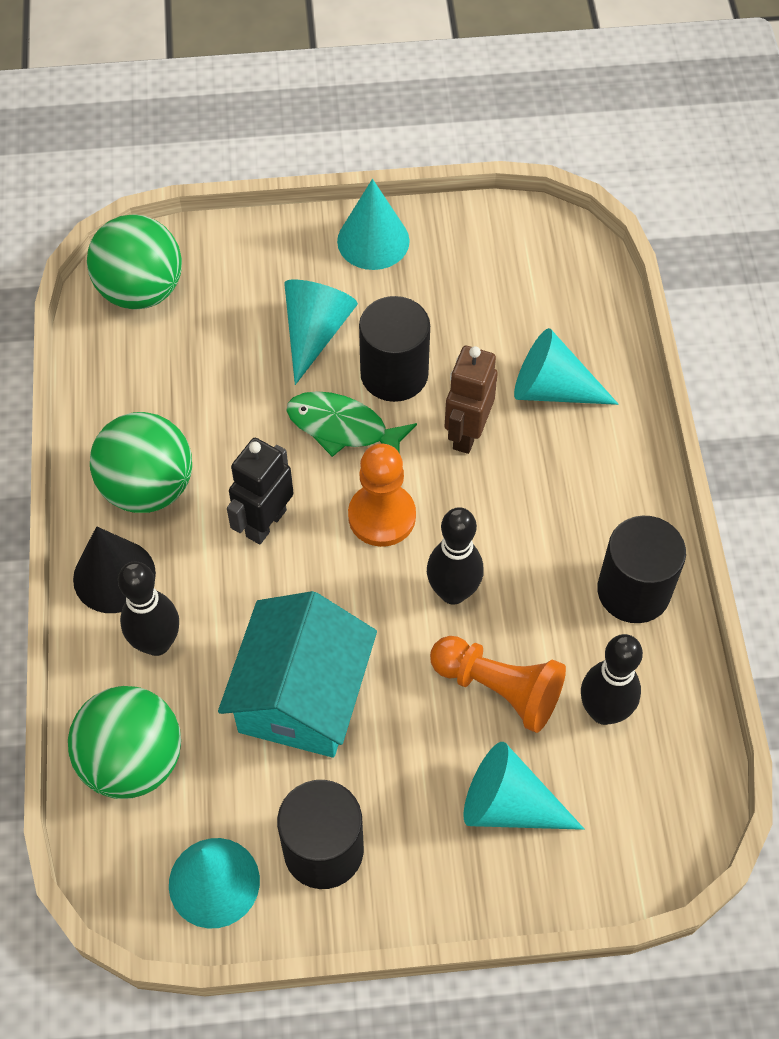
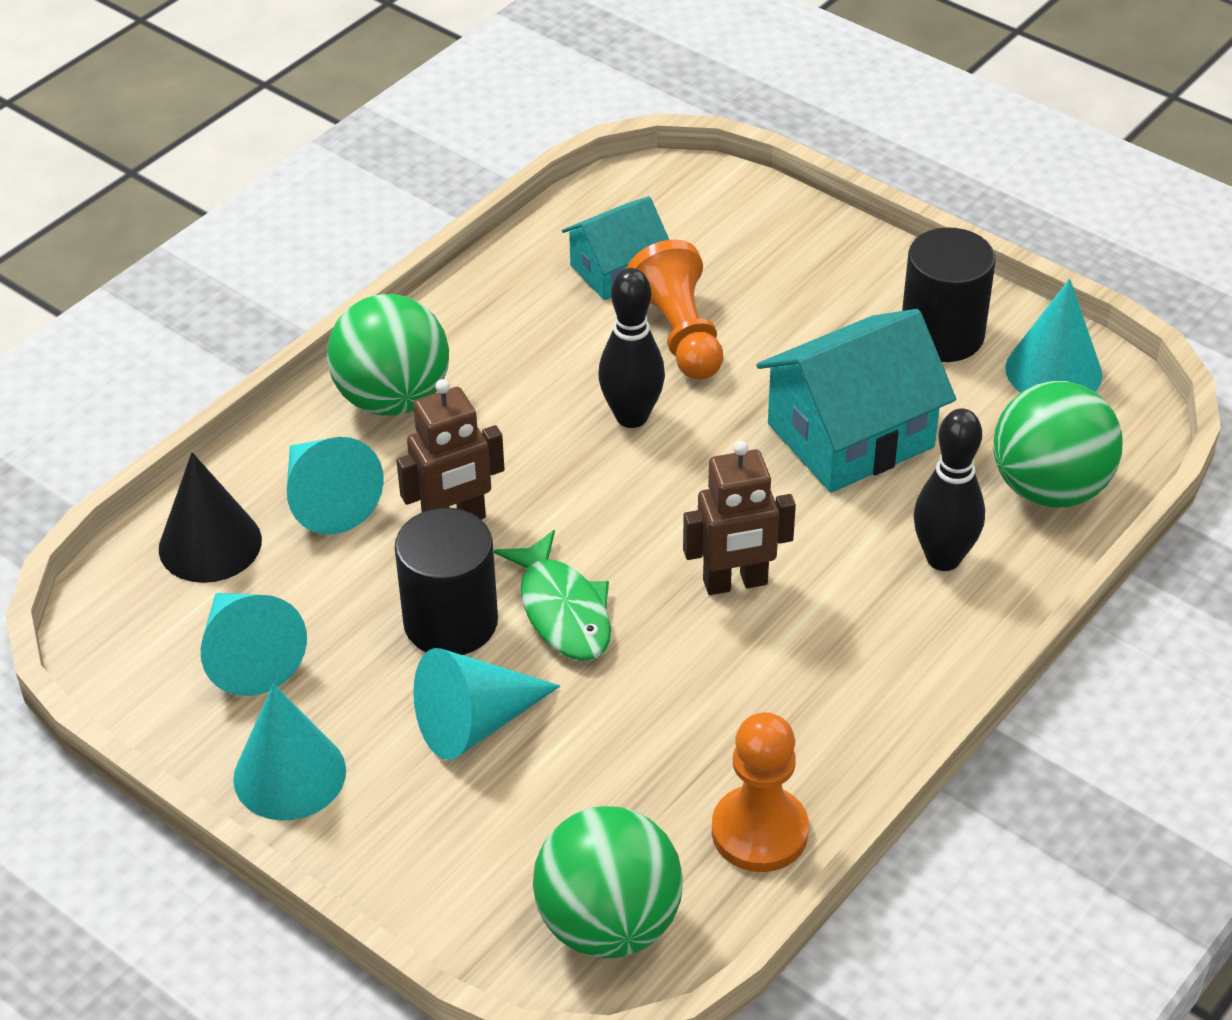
camera: 135 degrees left, 15 degrees down
black cone [73,526,156,613] -> black cone moved to [159,452,262,583]
green ball [90,412,192,513] -> green ball moved to [327,294,449,416]
black robot [227,438,294,544] -> brown robot [683,441,796,595]
orange pawn [348,443,416,547] -> orange pawn moved to [712,712,809,872]
turquoise cone [464,742,584,830] -> turquoise cone moved to [201,593,307,696]
black bowling pin [581,634,643,725] -> turquoise house [562,196,669,300]
black cylinder [597,516,686,623] -> none

